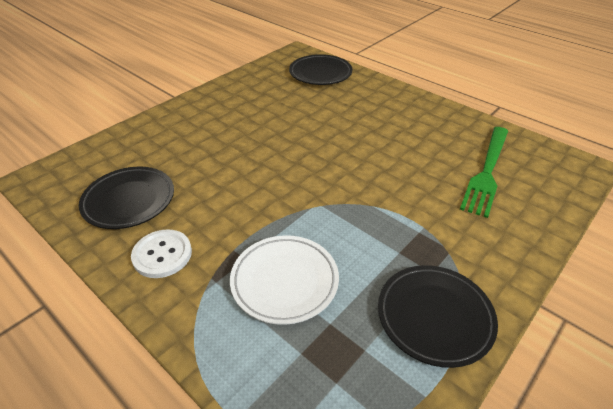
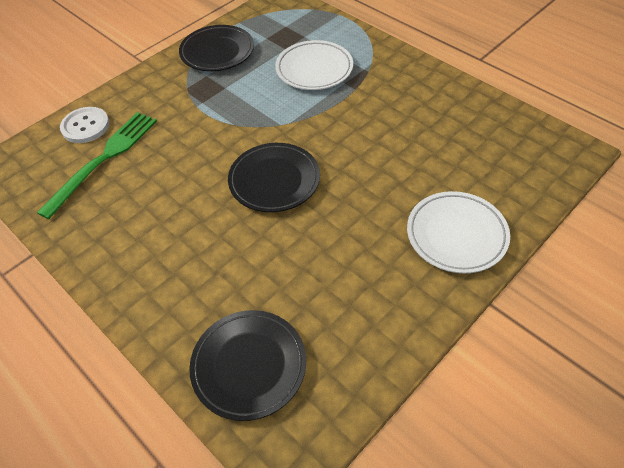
camera: 175 degrees left, 10 degrees up
black plate [79,167,174,229] -> black plate moved to [228,143,320,212]
white button [131,229,192,278] -> white button moved to [60,107,110,143]
none -> white plate [407,191,510,273]

